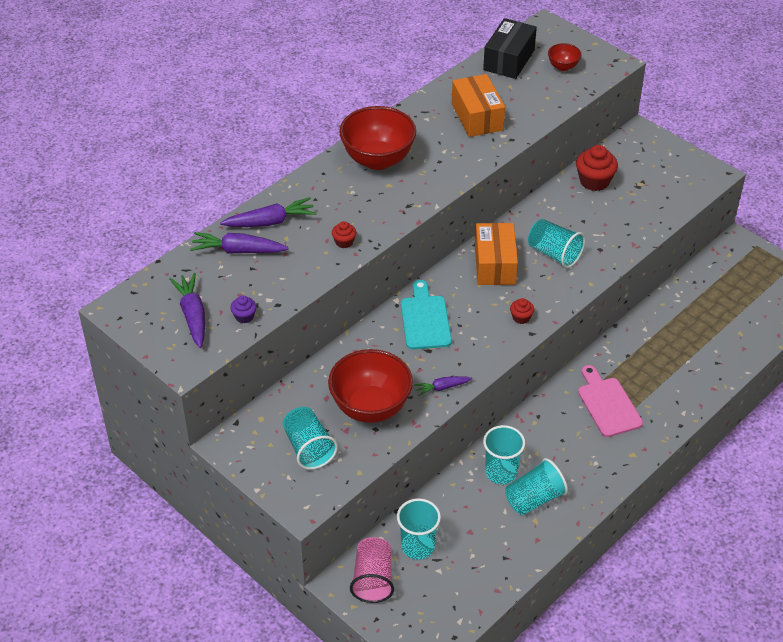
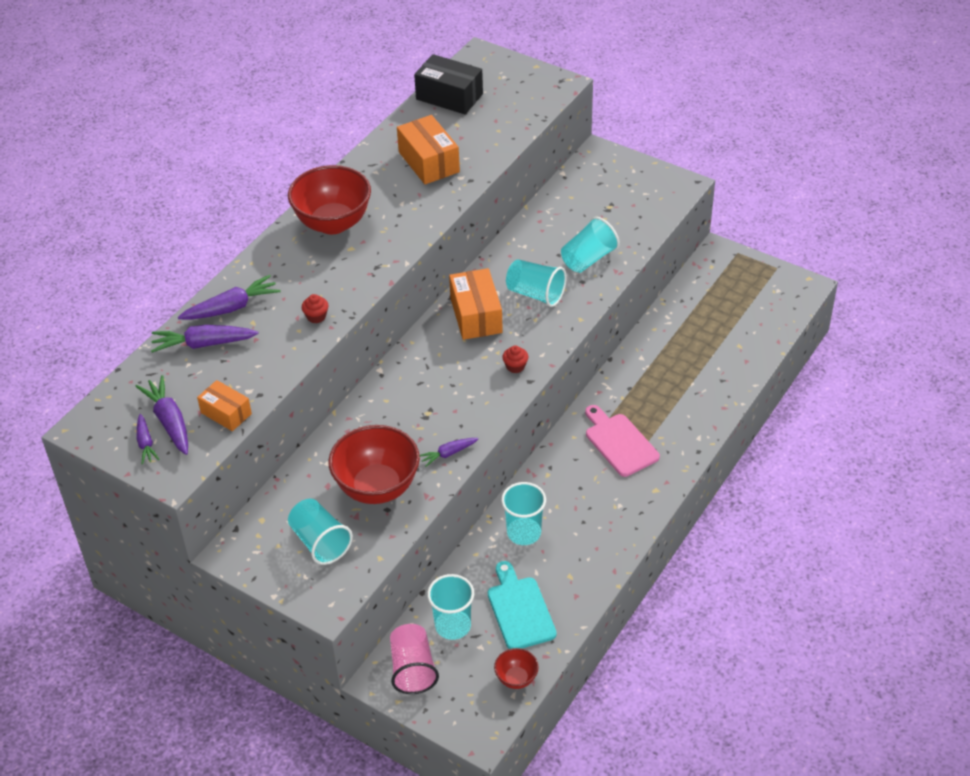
camera: 10 degrees left, 0 degrees up
purple cupcake [230,296,257,323] -> orange box [197,380,252,431]
turquoise cutting board [401,280,452,350] -> turquoise cutting board moved to [488,561,557,649]
black box [483,18,537,79] -> black box turned 75 degrees counterclockwise [414,54,483,114]
turquoise cup [505,458,568,515] -> turquoise cup moved to [561,217,620,273]
red bowl [548,43,582,71] -> red bowl moved to [494,648,539,689]
red cupcake [576,145,618,191] -> none
none -> purple carrot [137,414,160,464]

